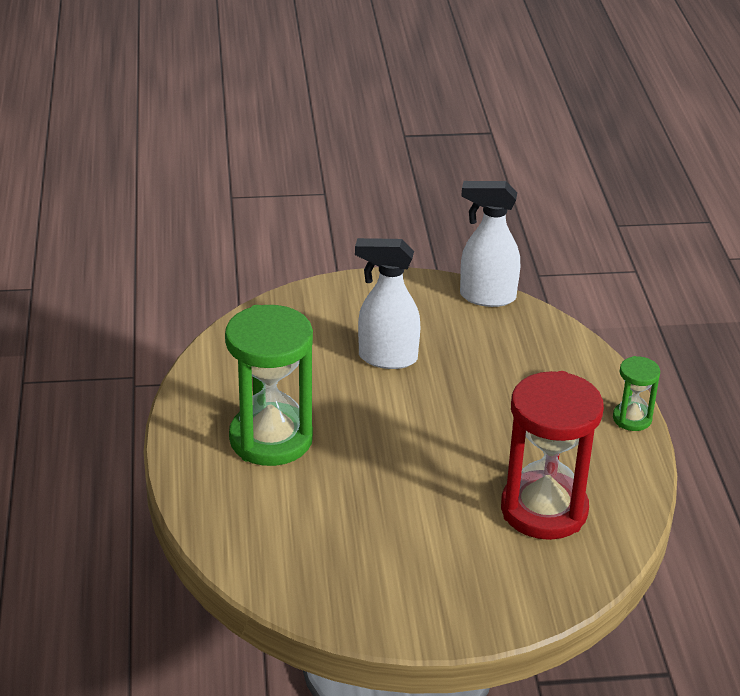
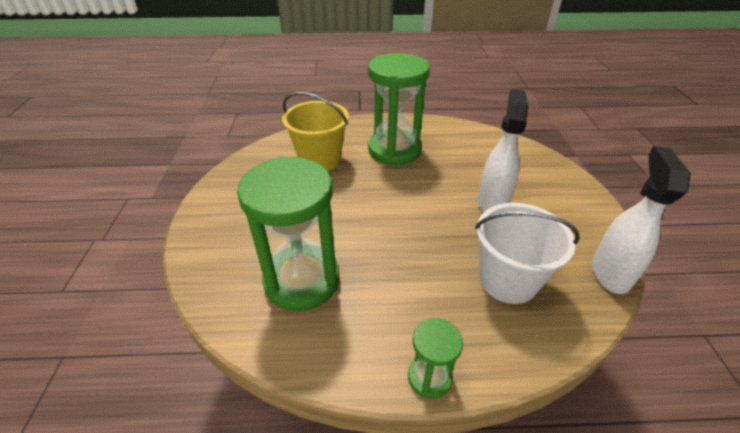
camera: 95 degrees right, 5 degrees up
red hourglass [501,371,604,540] -> green hourglass [237,156,340,311]
none -> yellow bucket [282,92,349,171]
none -> white bucket [475,203,579,304]

